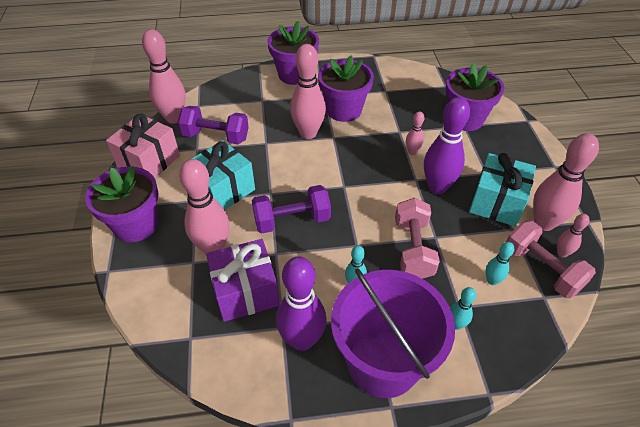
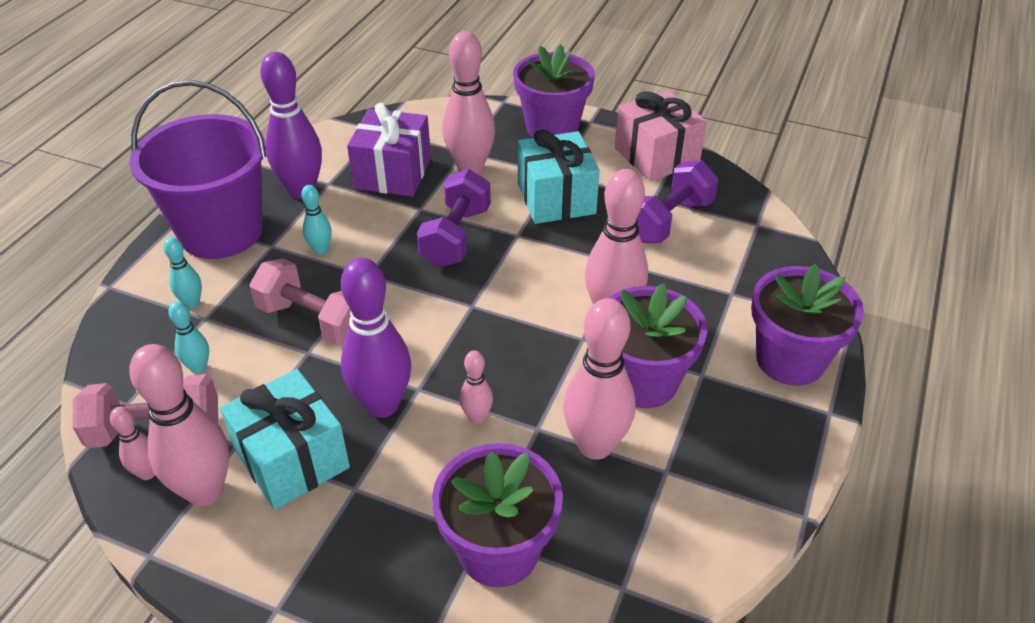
camera: 120 degrees right, 5 degrees down
pink bowling pin [142,29,186,124] -> pink bowling pin moved to [563,298,636,460]

